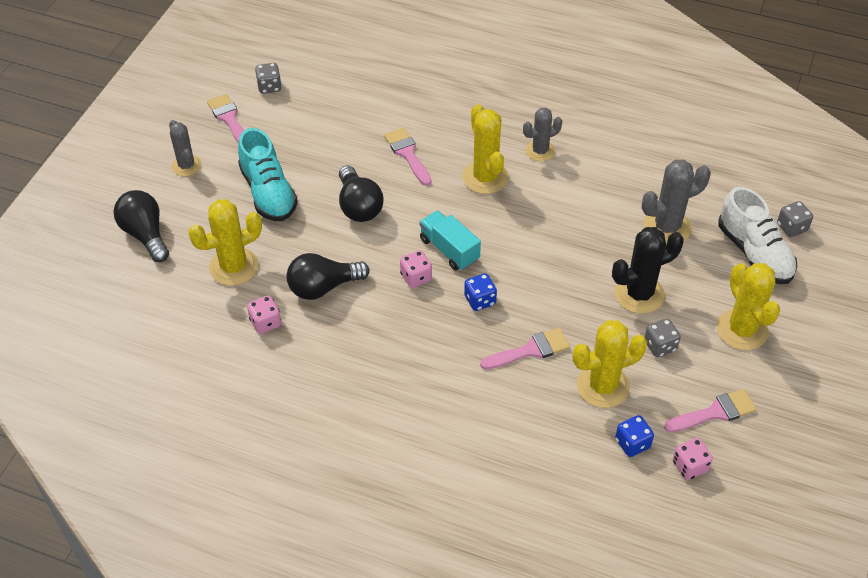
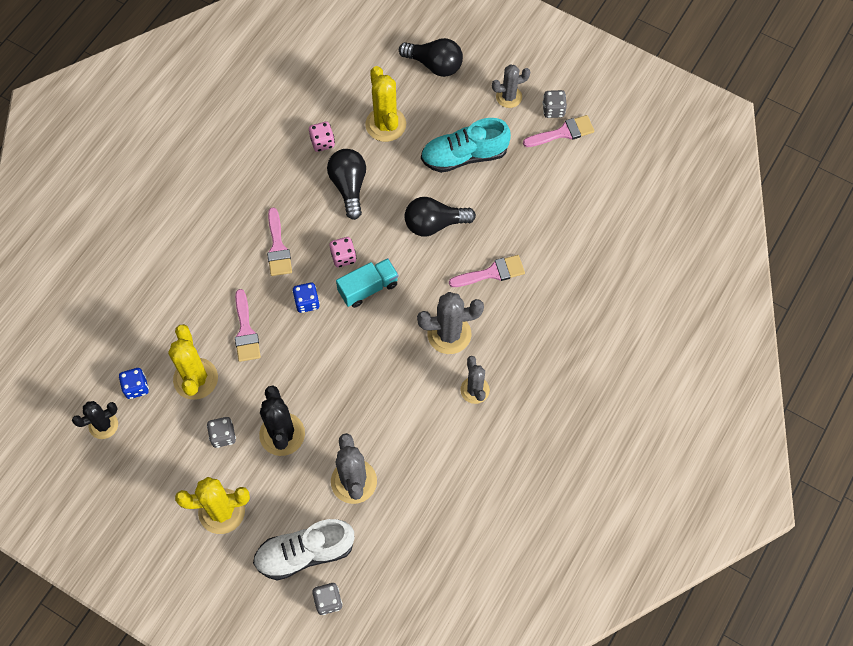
camera: 100 degrees right, 15 degrees up
black light bulb [114,190,169,262] -> black light bulb turned 45 degrees clockwise [399,38,463,77]
grey dice [255,63,282,94] -> grey dice moved to [543,90,567,118]
yellow cactus [462,104,509,194] -> grey cactus [417,292,484,354]
pink brush [664,389,757,433] -> pink brush moved to [267,207,292,276]
pink dice [673,438,713,480] -> black cactus [72,401,118,439]

